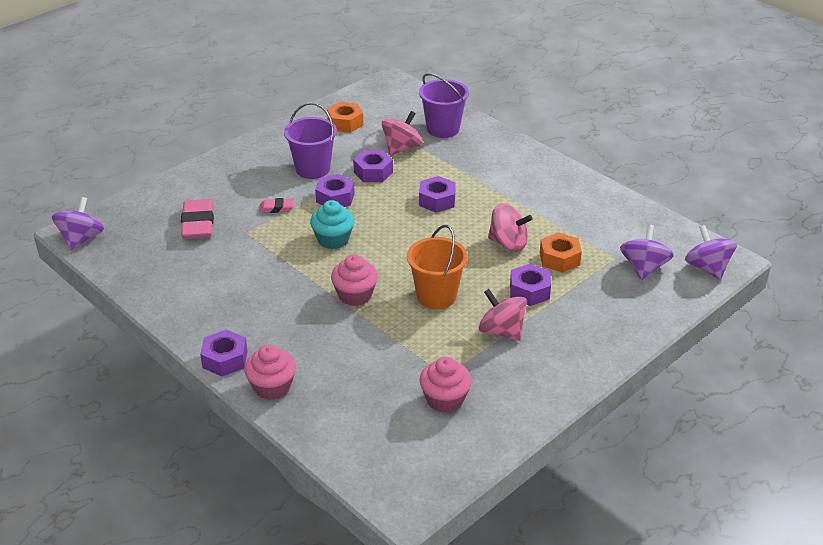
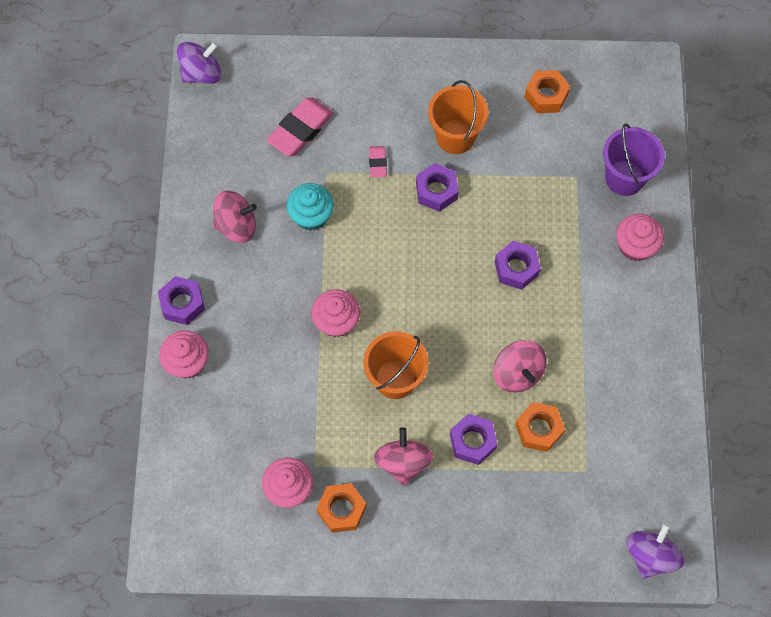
camera: 45 degrees right, 30 degrees up
pink eraser [259,198,294,213] -> pink eraser turned 45 degrees clockwise [369,146,387,178]
purple bucket [284,102,337,179] -> orange bucket [428,80,489,154]
turquoise cupcake [310,200,354,249] -> turquoise cupcake moved to [286,183,334,231]
purple nut [353,150,393,182] -> none
pink spinning top [382,111,423,155] -> pink spinning top moved to [213,191,257,243]
purple spinning top [620,225,674,280] -> none
none -> orange nut [317,483,367,533]
none -> pink cupcake [616,214,664,261]

